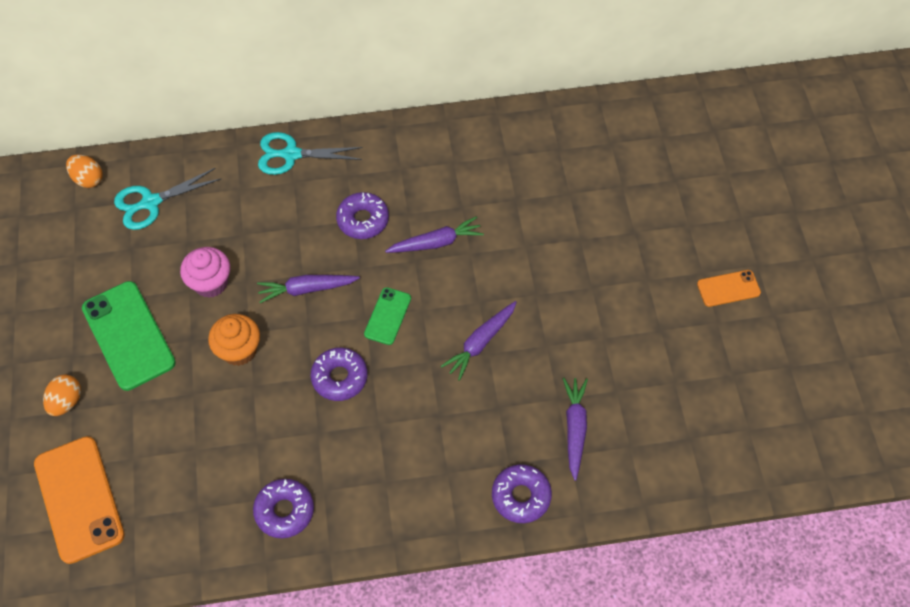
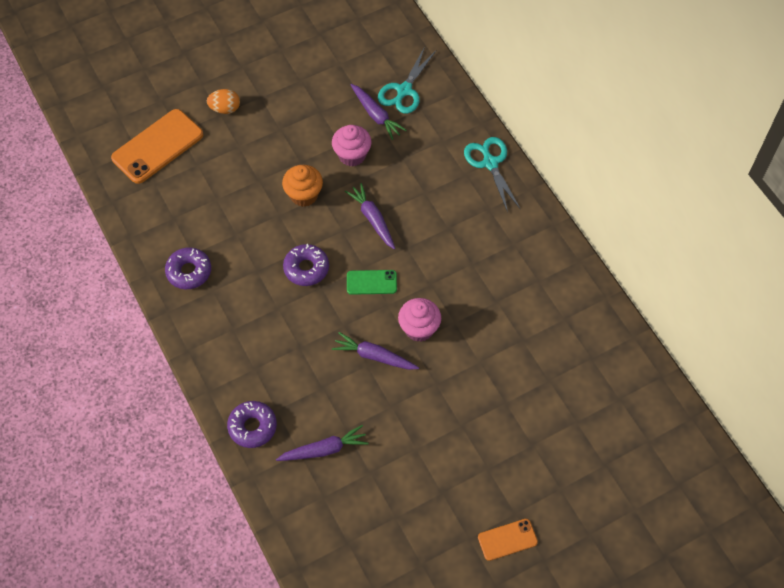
camera: 70 degrees right, 0 degrees up
orange egg [66,154,103,188] -> none
green phone [82,281,176,391] -> none
turquoise scissors [114,168,221,230] -> turquoise scissors turned 105 degrees counterclockwise [378,47,436,114]
purple donut [336,192,389,239] -> none
purple carrot [385,216,484,253] -> purple carrot moved to [351,84,407,140]
orange phone [697,270,761,307] -> orange phone turned 75 degrees counterclockwise [478,519,538,561]
none -> pink cupcake [398,298,441,342]

